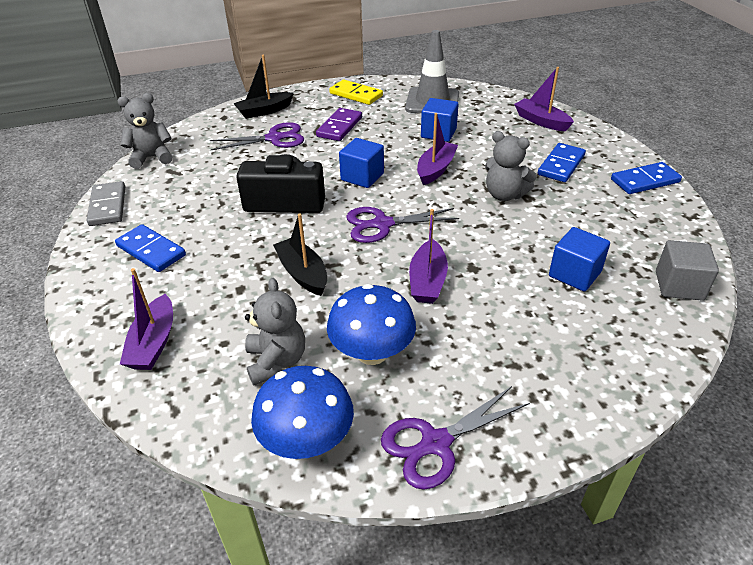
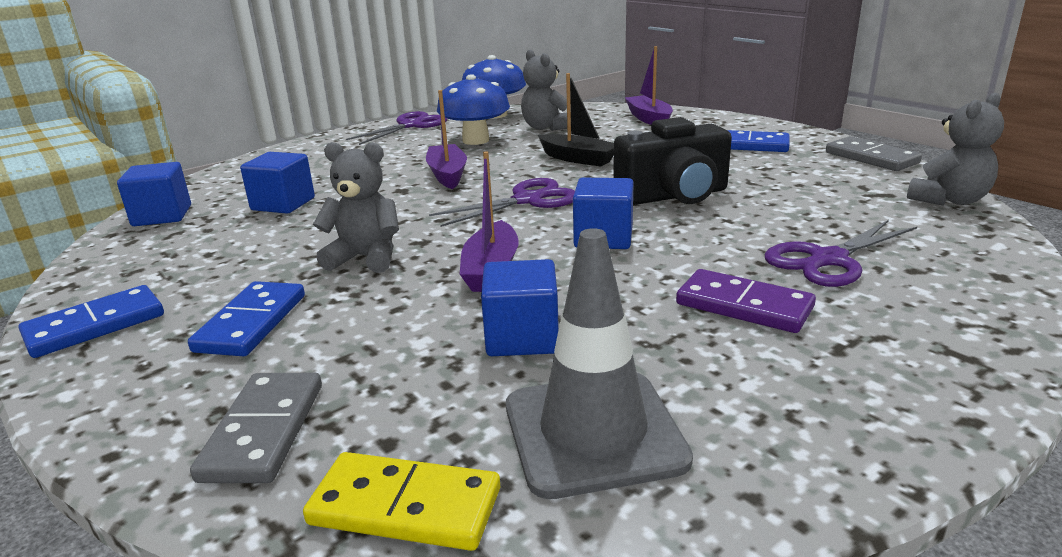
camera: 160 degrees right, 15 degrees down
black boat [233,55,294,119] -> none
purple domino [316,108,362,141] -> purple domino turned 60 degrees counterclockwise [676,269,816,333]
yellow domino [329,80,383,105] -> yellow domino moved to [303,452,500,551]
purple boat [514,67,574,131] -> grey domino [190,373,322,483]
grey cube [656,240,719,301] -> blue cube [117,162,191,226]

